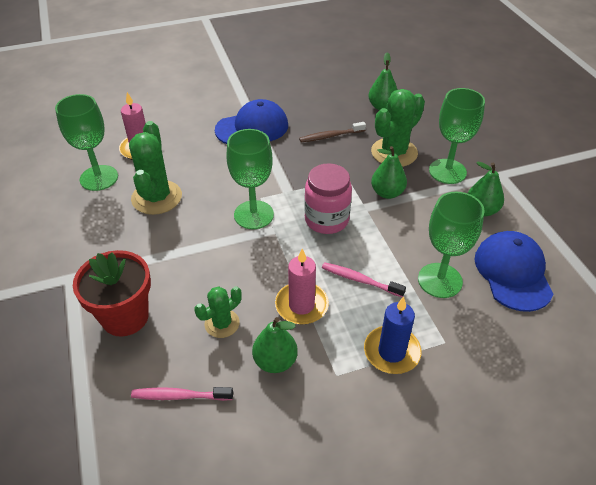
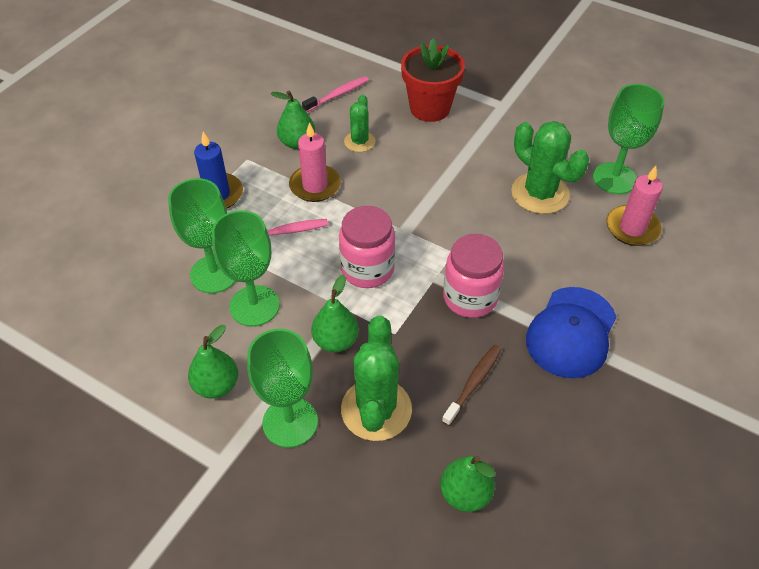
camera: 140 degrees right, 5 degrees up
green goblet [227,129,274,229] -> green goblet moved to [212,210,279,327]
blue cap [475,231,553,312] -> none
none -> pink jar [443,234,504,318]

